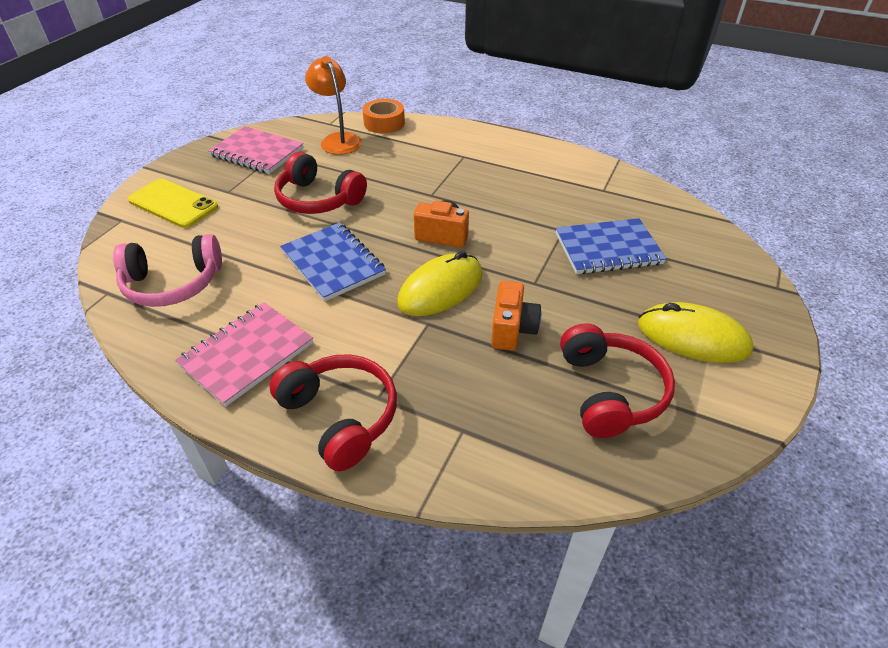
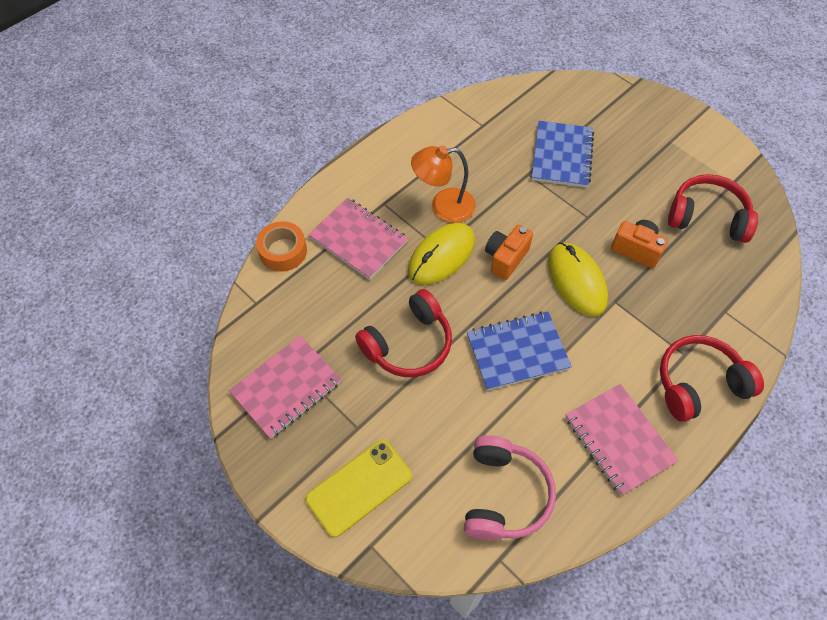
camera: 70 degrees left, 15 degrees up
orange lamp [305,56,362,155] -> orange lamp moved to [411,145,476,223]
yellow mouse [638,302,754,363] -> yellow mouse moved to [408,223,475,285]
none -> pink notebook [308,198,408,280]

